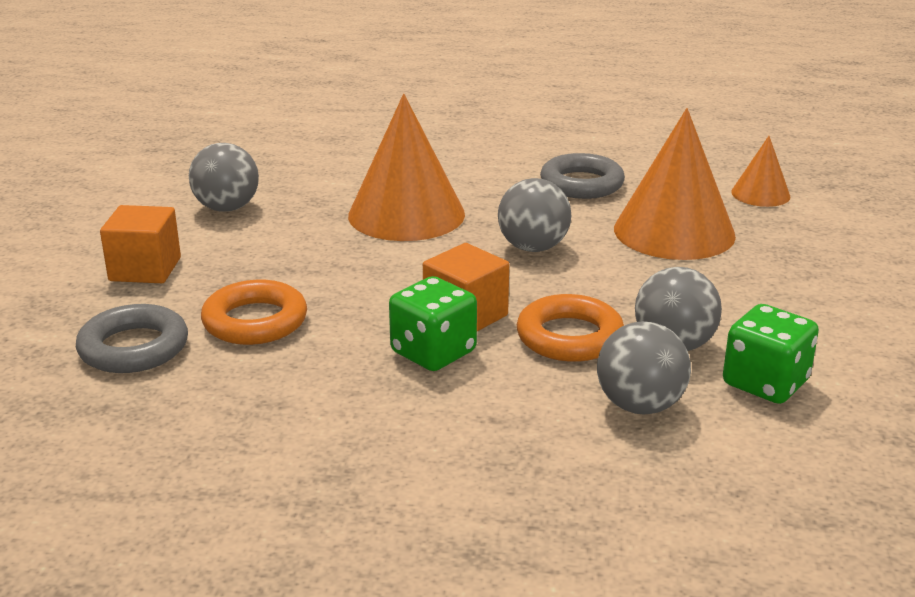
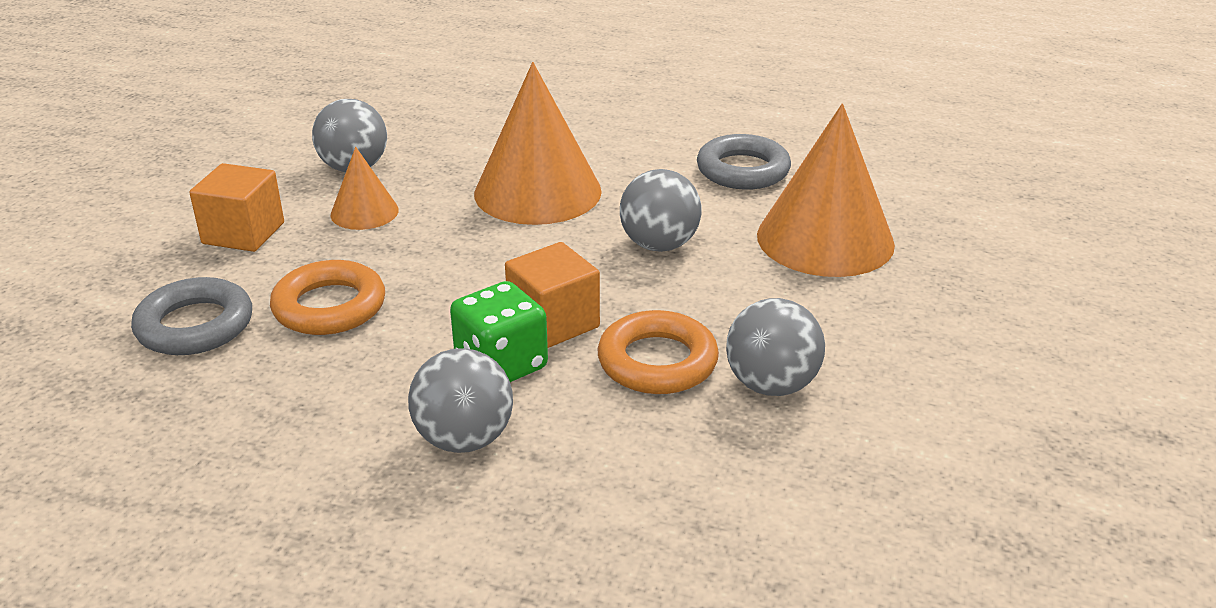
camera: 10 degrees right, 5 degrees up
grey ball [597,321,691,414] -> grey ball moved to [408,348,513,453]
green dice [723,304,819,404] -> none
orange cone [731,136,791,207] -> orange cone moved to [331,147,399,230]

